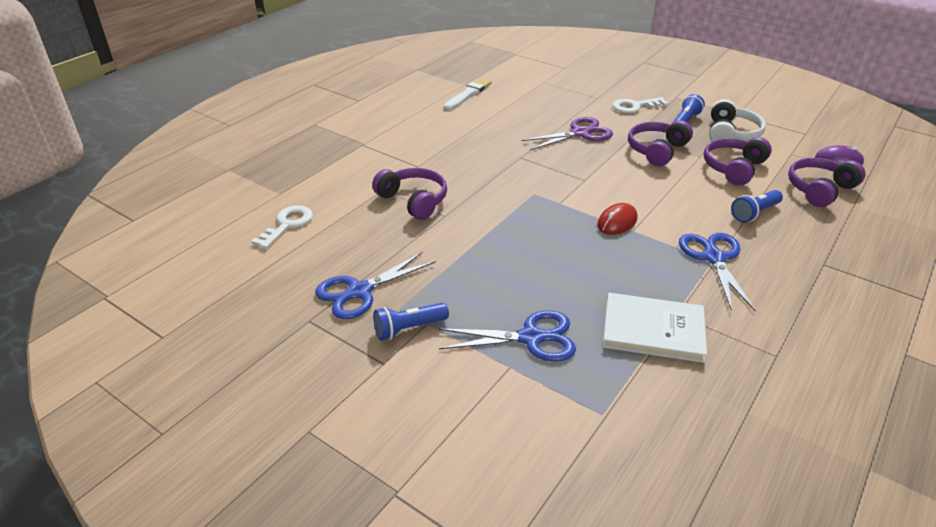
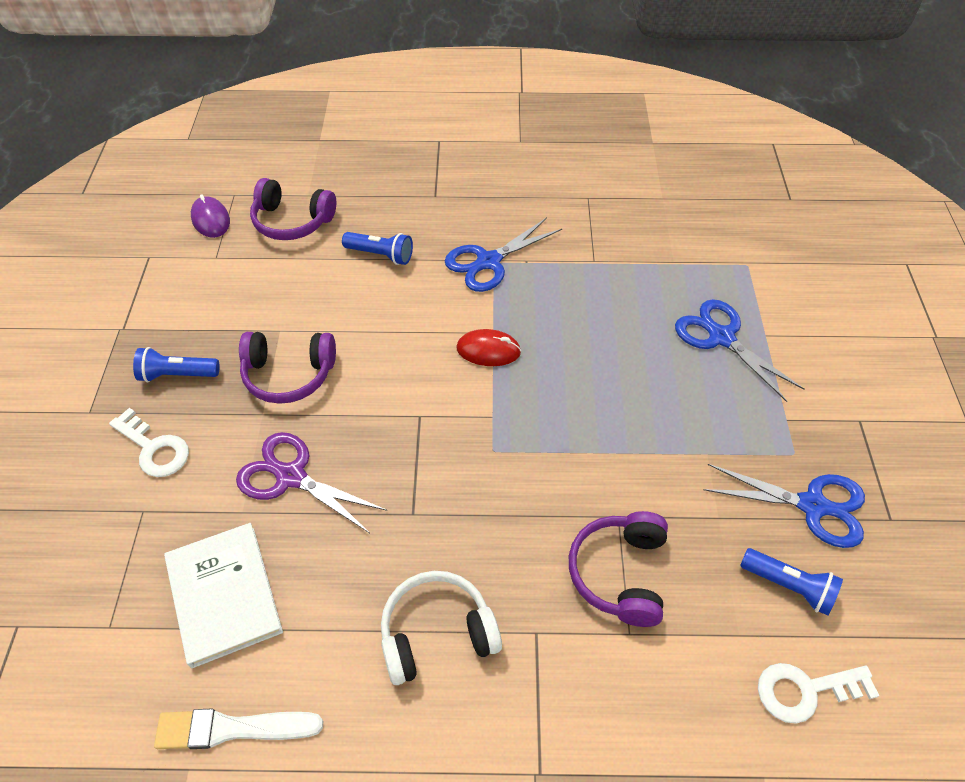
camera: 125 degrees left, 15 degrees up
blue flashlight [373,303,449,340] -> blue flashlight moved to [740,548,843,616]
white book [603,293,707,363] -> white book moved to [164,523,283,668]
purple headphones [704,137,772,186] -> none
white headphones [709,99,766,141] -> white headphones moved to [381,571,502,685]

